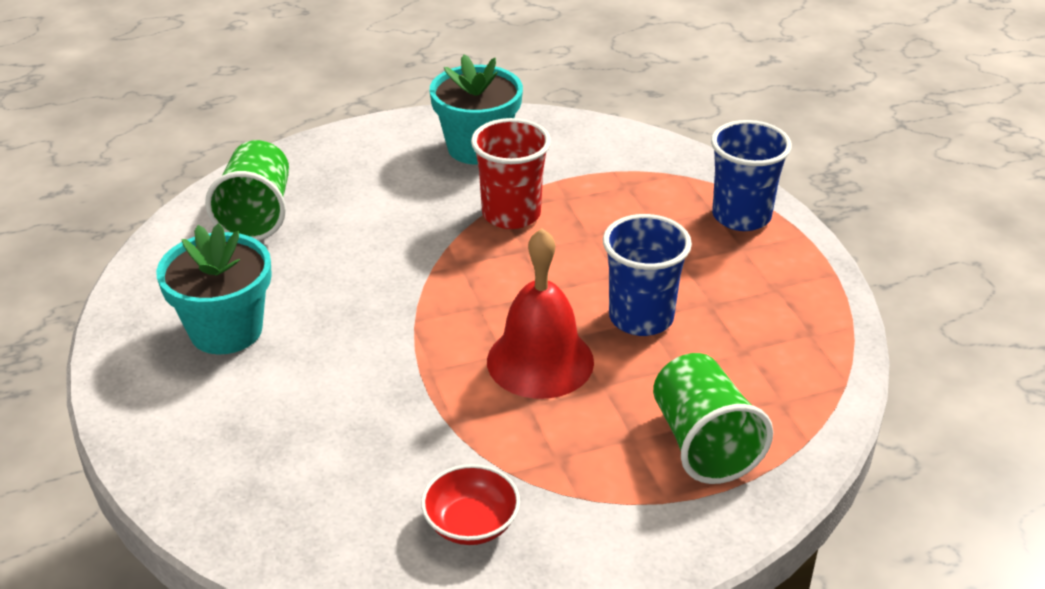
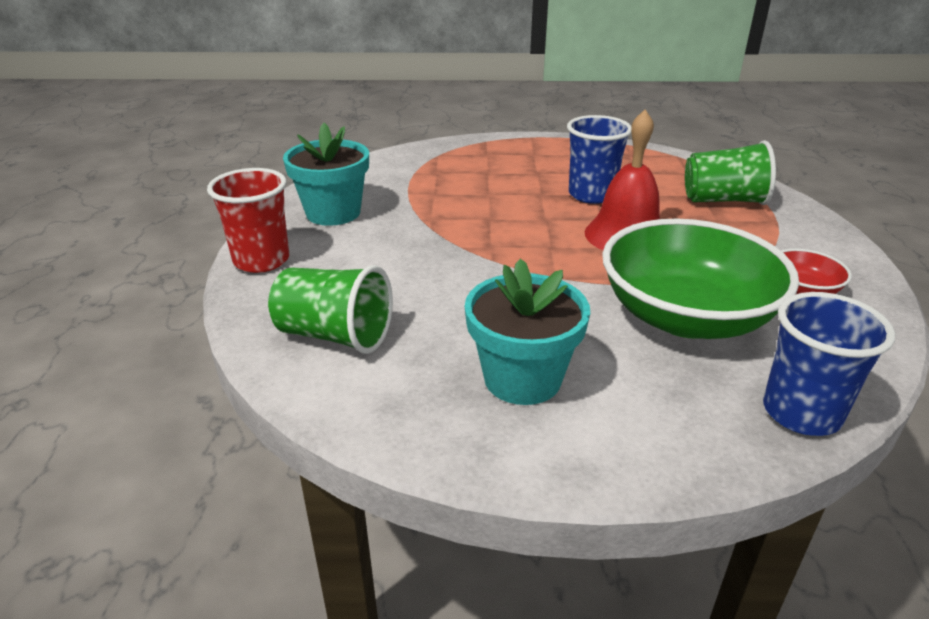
camera: 70 degrees left, 5 degrees down
red cup [471,118,551,229] -> red cup moved to [207,168,289,273]
blue cup [711,120,792,231] -> blue cup moved to [763,292,895,436]
none -> green bowl [602,219,799,339]

